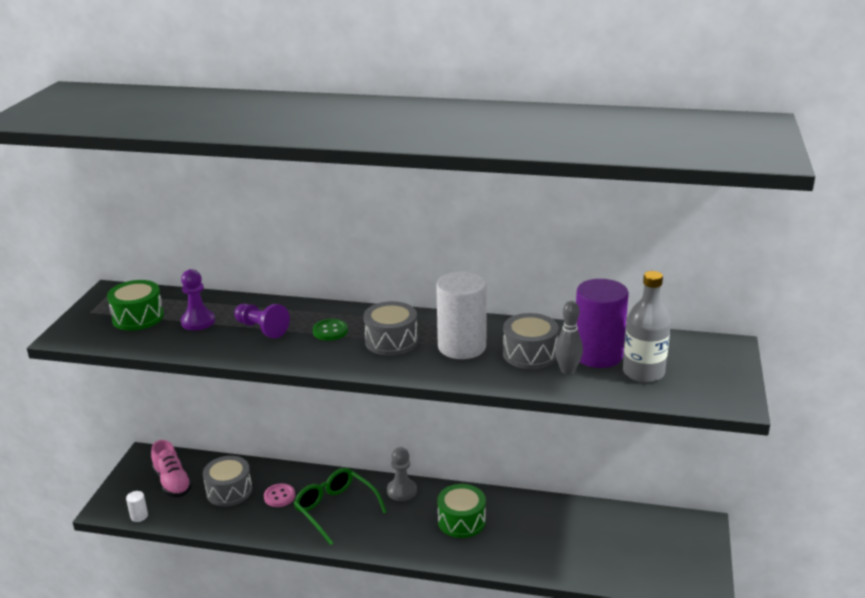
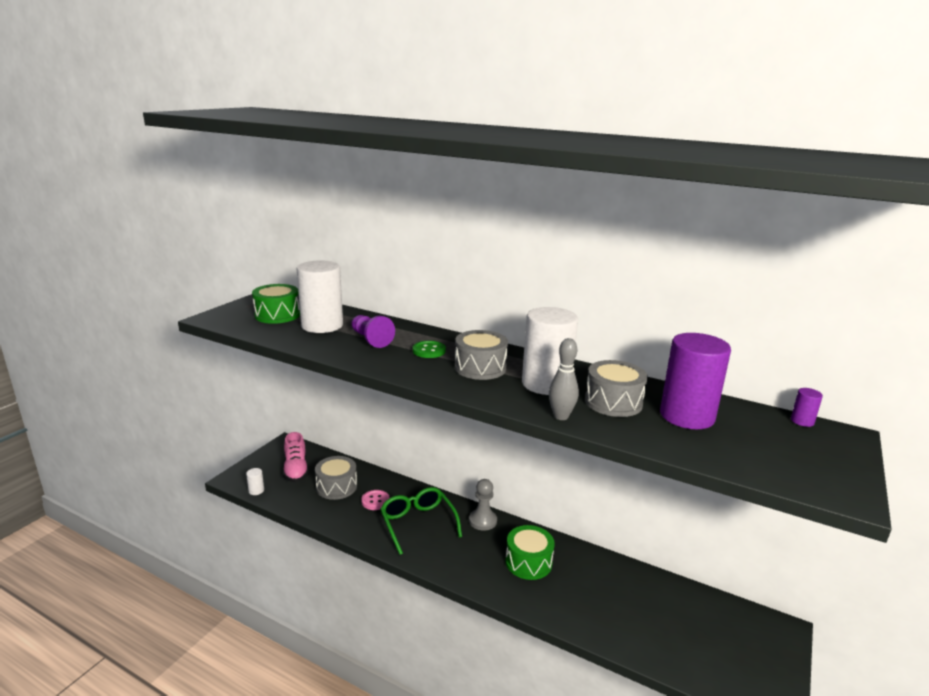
camera: 15 degrees right, 5 degrees down
purple pawn [181,269,215,331] -> white cylinder [296,260,343,333]
grey bowling pin [555,301,583,375] -> grey bowling pin moved to [549,338,579,420]
grey bottle [623,271,671,383] -> none
none -> purple cylinder [791,388,823,427]

